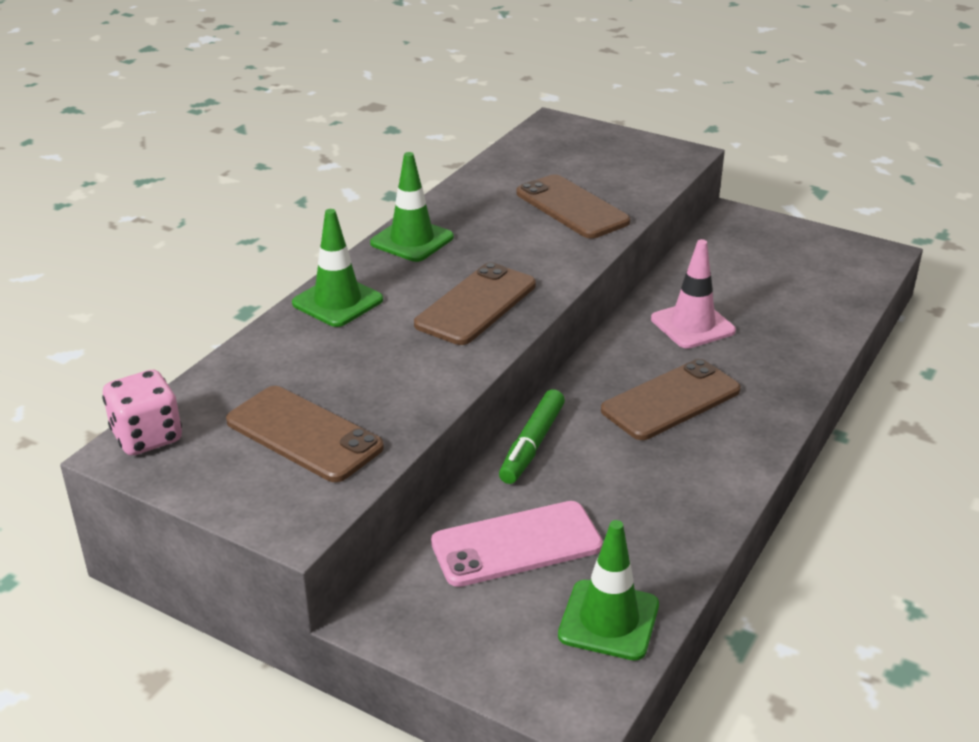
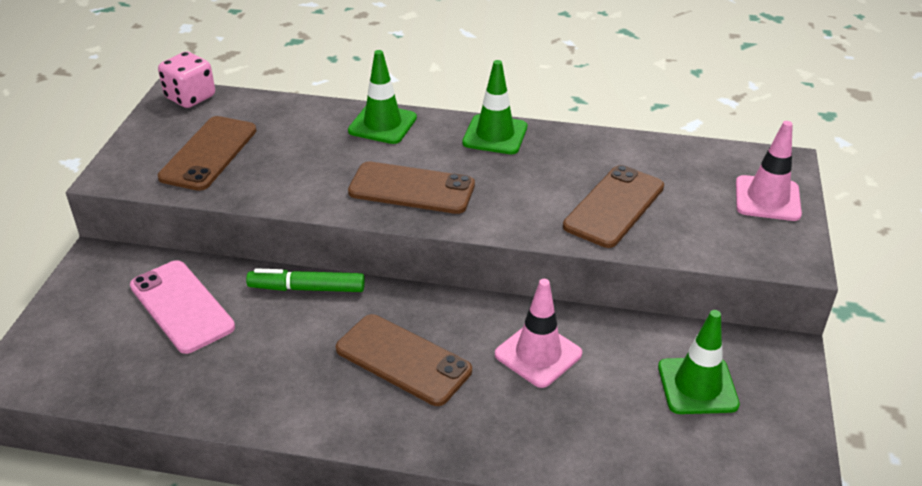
camera: 70 degrees right, 5 degrees up
green traffic cone [558,520,659,661] -> green traffic cone moved to [658,310,740,414]
none -> pink traffic cone [736,121,802,221]

